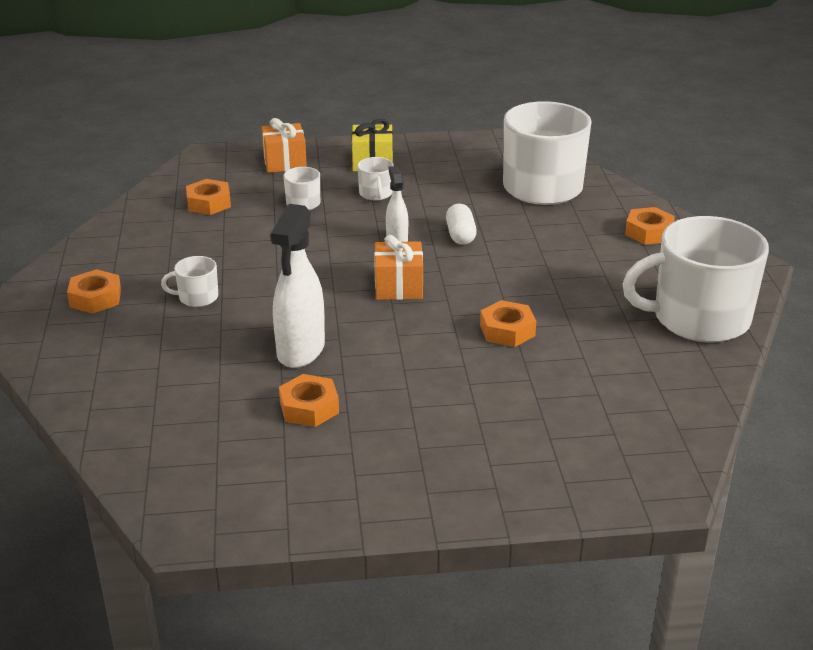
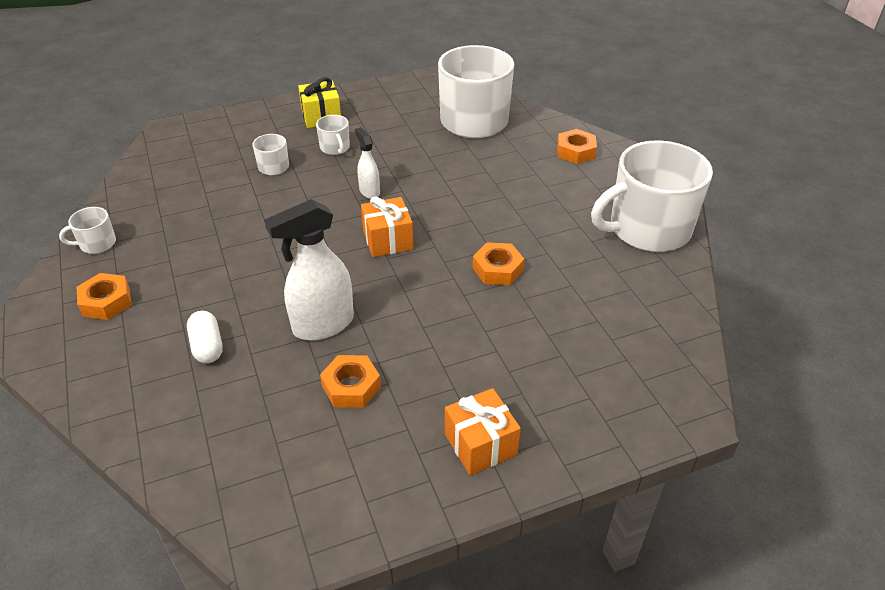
camera: 15 degrees left, 10 degrees up
white mug [161,256,218,307] -> white mug moved to [59,207,116,254]
orange nut [186,179,231,215] -> none
orange gift [262,118,307,173] -> orange gift moved to [445,388,521,475]
white spray bottle [270,204,325,368] -> white spray bottle turned 60 degrees clockwise [264,199,354,341]
white capsule [446,203,477,245] -> white capsule moved to [187,311,223,363]

